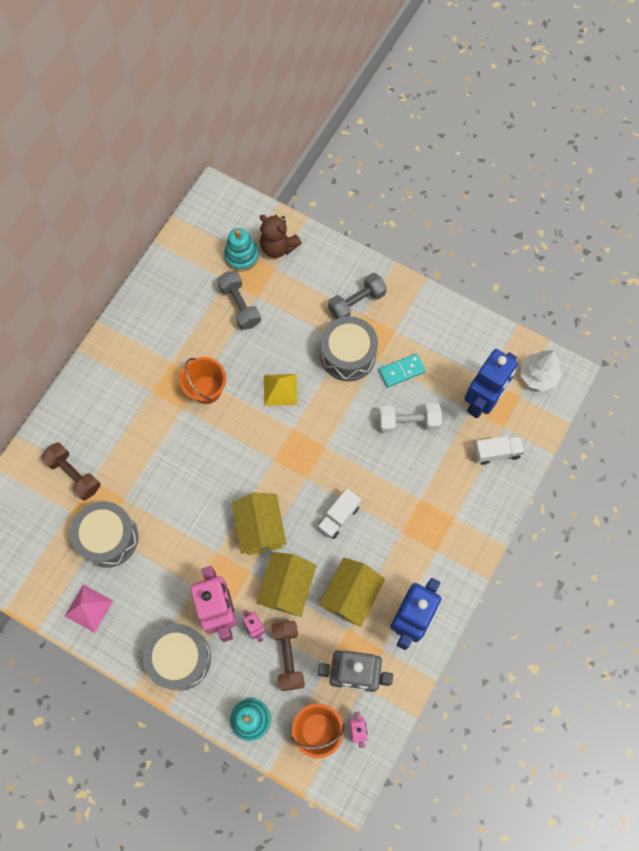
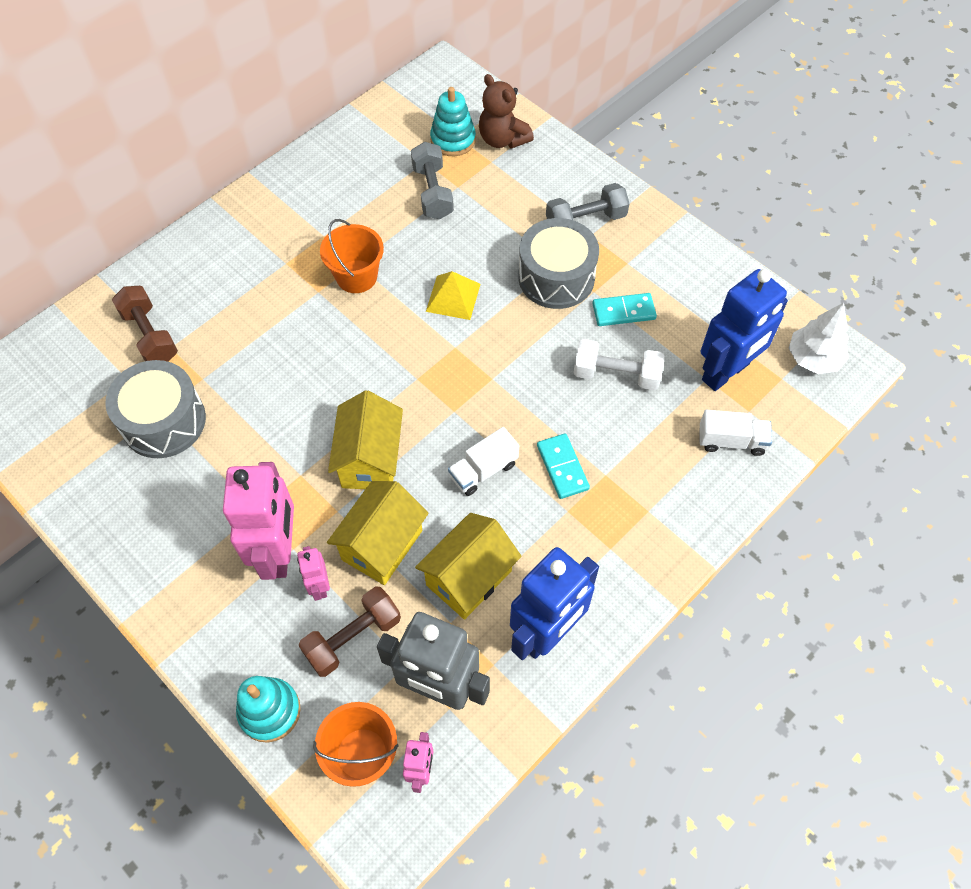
camera: 15 degrees right, 10 degrees down
pink pyramid [65,585,113,633] -> none
grey drum [143,624,211,691] -> none
brown dumbbell [271,621,305,691] -> brown dumbbell turned 45 degrees clockwise [298,587,401,677]
none -> turquoise domino [537,433,590,499]

